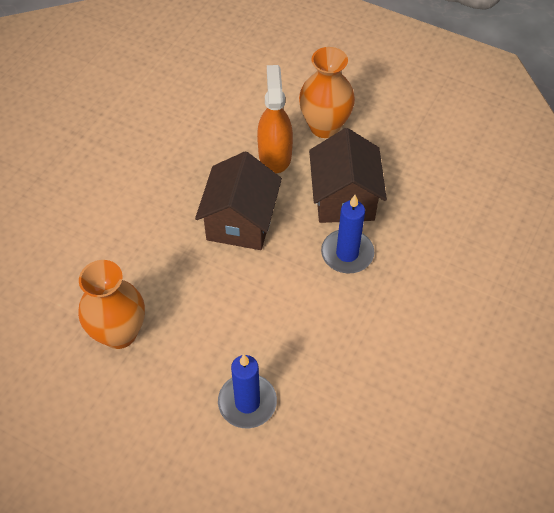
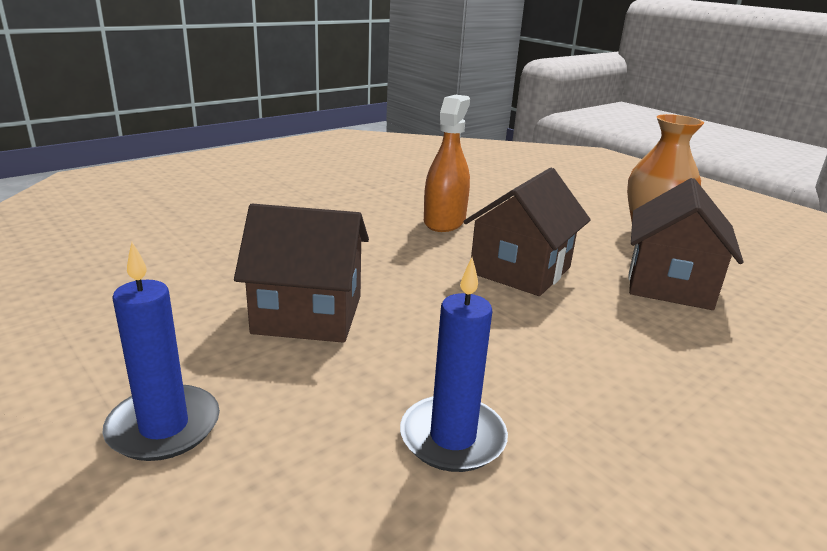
camera: 20 degrees right, 30 degrees down
orange vase [78,260,145,349] -> brown house [234,204,369,343]
orange spray bottle [257,65,293,173] -> orange spray bottle moved to [424,95,470,232]
blue candle [321,195,374,274] -> blue candle moved to [102,242,220,461]

